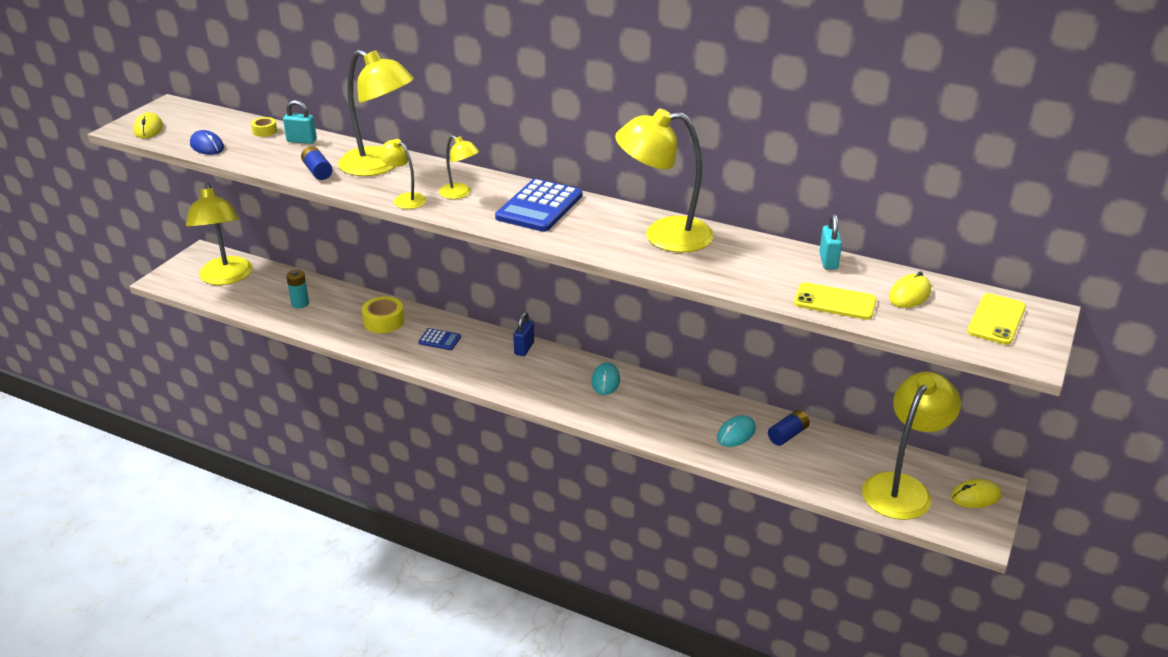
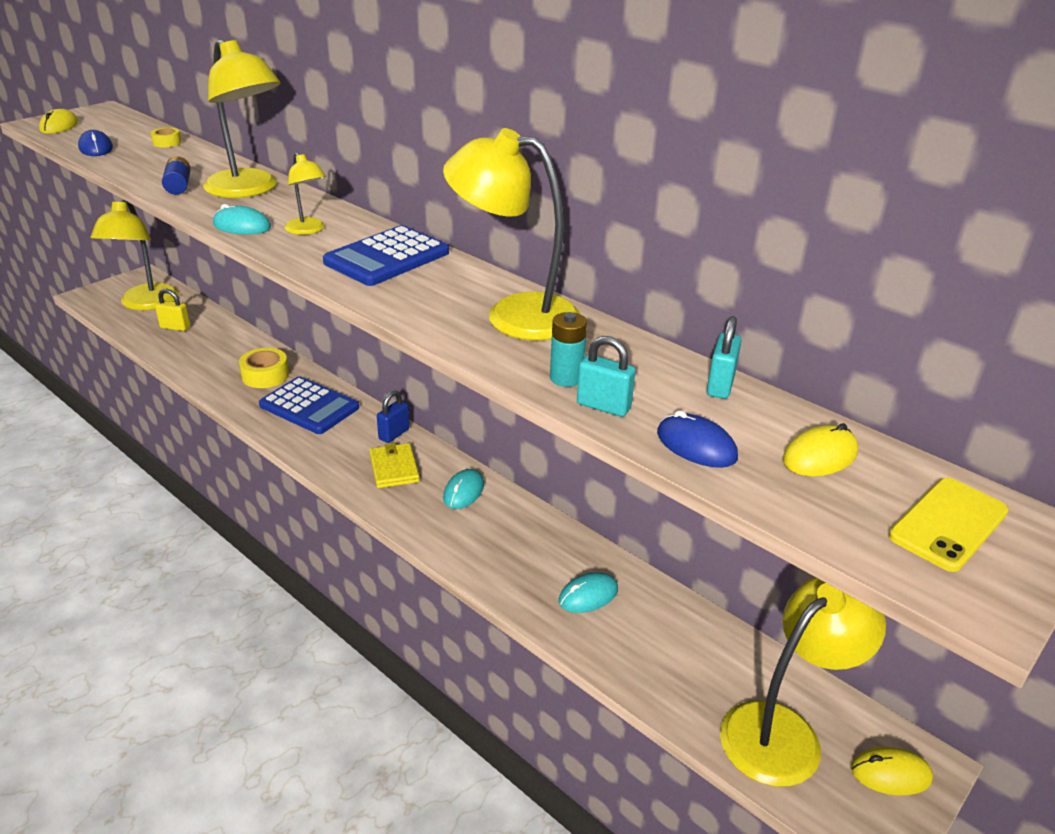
camera: 15 degrees right, 0 degrees up
turquoise padlock [283,100,317,144] -> turquoise padlock moved to [577,336,636,417]
turquoise battery [286,270,309,308] -> turquoise battery moved to [550,312,587,387]
yellow lamp [378,139,426,209] -> turquoise mouse [213,204,271,234]
blue calculator [418,328,461,350] -> blue calculator [259,376,359,434], size x2.00
blue battery [768,410,810,446] -> none
yellow phone [794,282,877,320] -> blue mouse [657,410,738,468]
none -> yellow padlock [155,289,190,331]
none -> yellow wallet [369,443,420,488]

